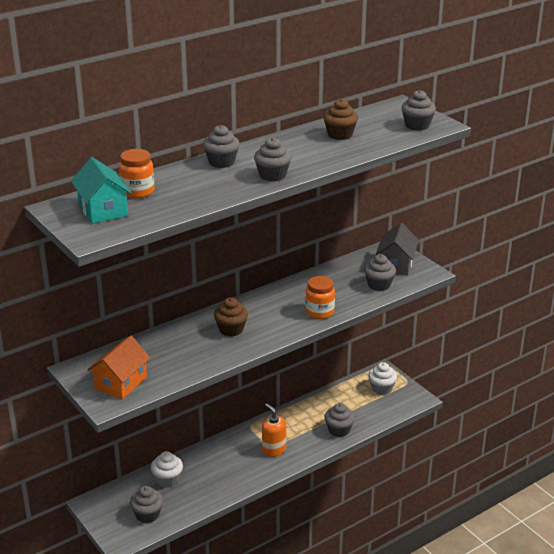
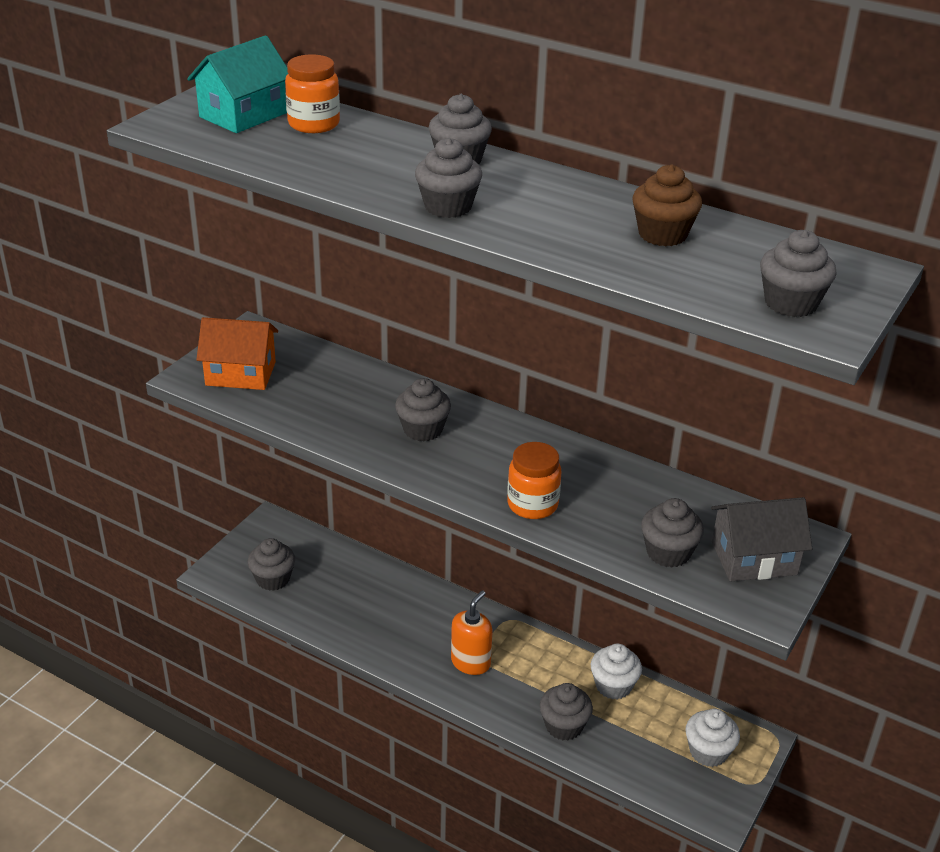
camera: 65 degrees right, 5 degrees up
white cupcake [151,451,183,488] -> white cupcake moved to [591,644,642,699]
brown cupcake [214,297,248,336] -> grey cupcake [395,378,451,442]

